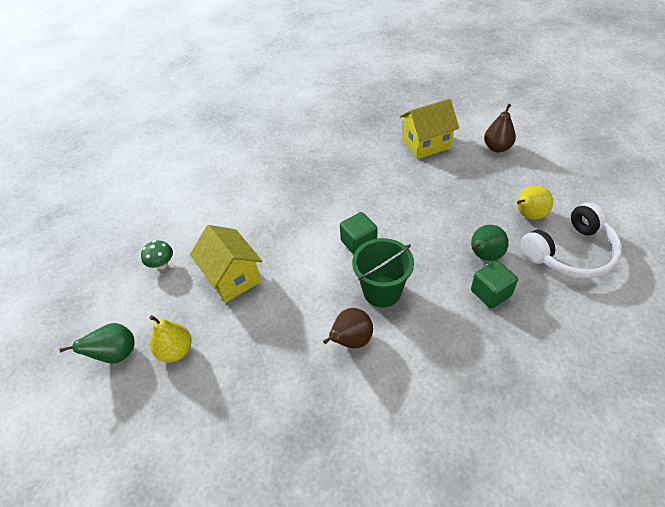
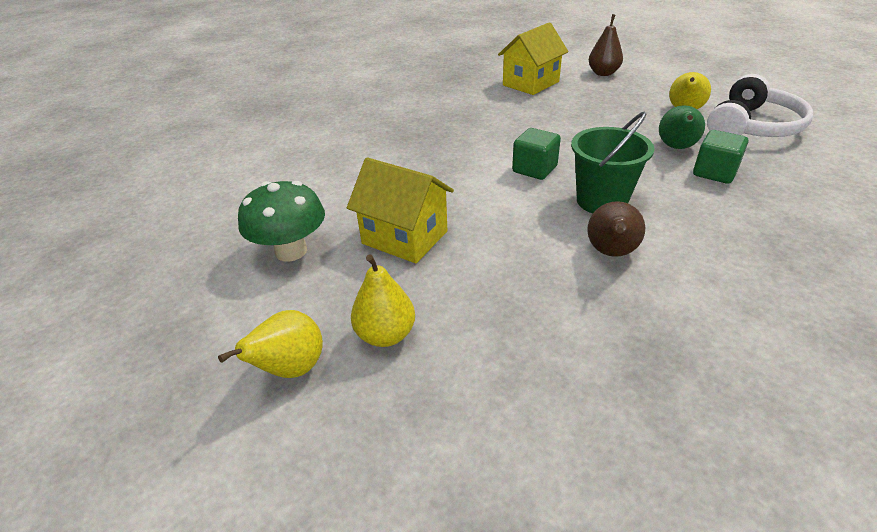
camera: 25 degrees left, 10 degrees down
green pear [59,323,135,364] -> yellow pear [218,310,323,378]
green mushroom [141,240,173,270] -> green mushroom [238,181,325,262], size x1.76

